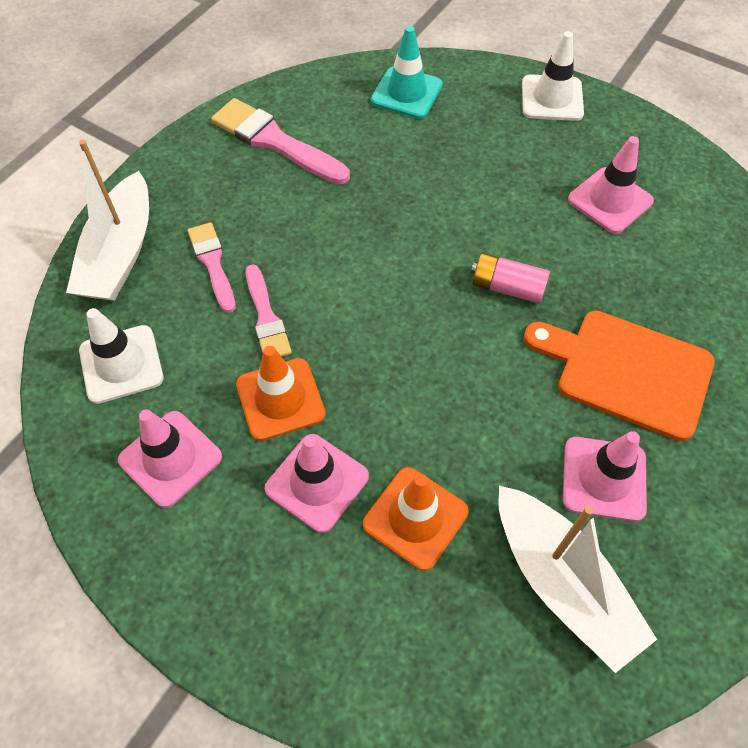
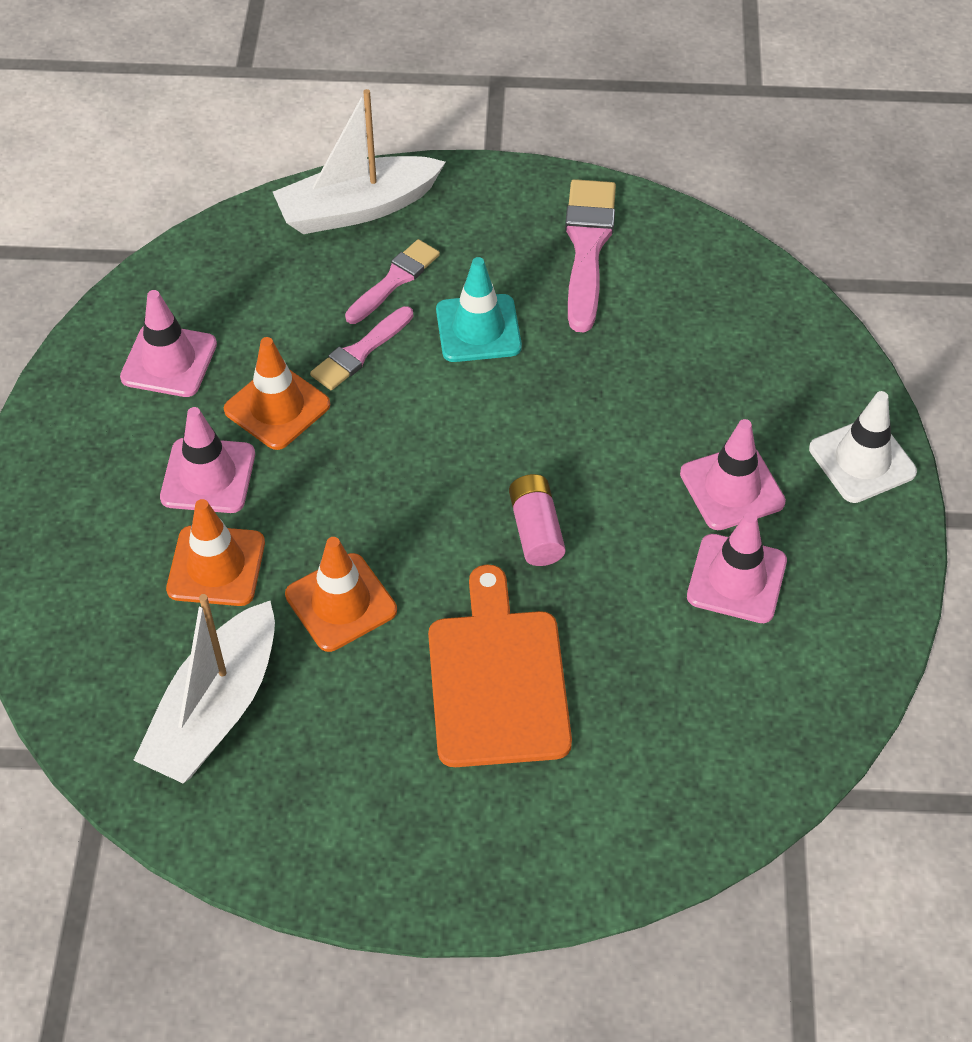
camera: 60 degrees right, 5 degrees down
white traffic cone [79,308,164,404] -> none
turquoise traffic cone [371,26,443,119] -> turquoise traffic cone moved to [436,257,522,362]
pink traffic cone [563,431,647,522] -> pink traffic cone moved to [680,419,786,530]
none -> orange traffic cone [285,537,397,652]

